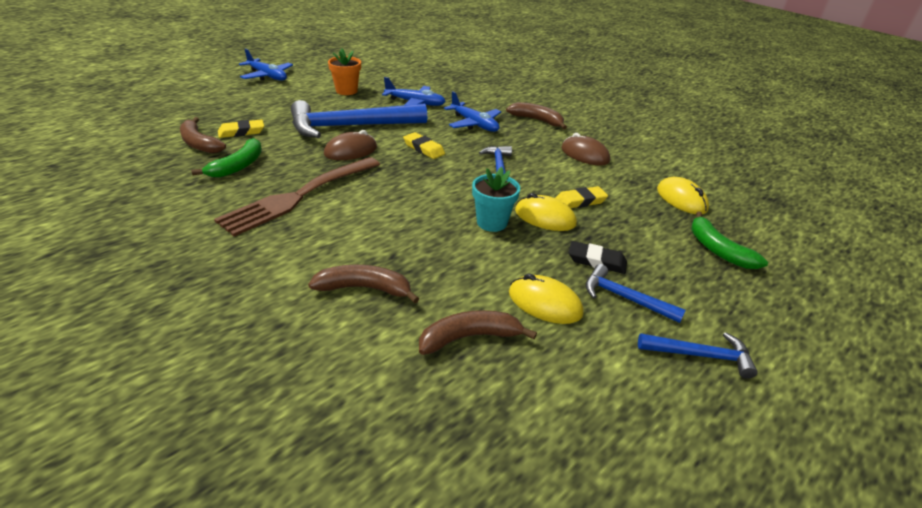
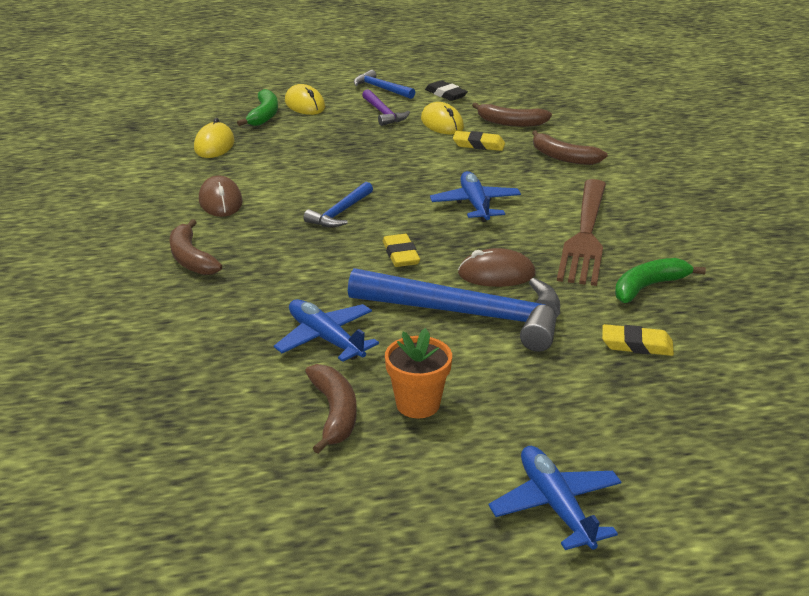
camera: 145 degrees left, 5 degrees down
brown banana [180,117,226,154] -> brown banana moved to [305,364,357,454]
brown fork [214,157,380,237] -> brown fork turned 120 degrees clockwise [557,179,606,286]
blue plane [444,91,501,132] -> blue plane moved to [430,171,521,222]
turquoise flower pot [472,167,520,232] -> none
yellow mouse [515,193,577,231] -> yellow mouse moved to [285,84,325,115]
yellow eraser [556,186,608,208] -> yellow eraser moved to [453,131,505,151]
black eraser [569,241,627,274] -> black eraser moved to [425,80,468,101]
blue hammer [586,264,686,323] -> purple hammer [362,89,410,126]

